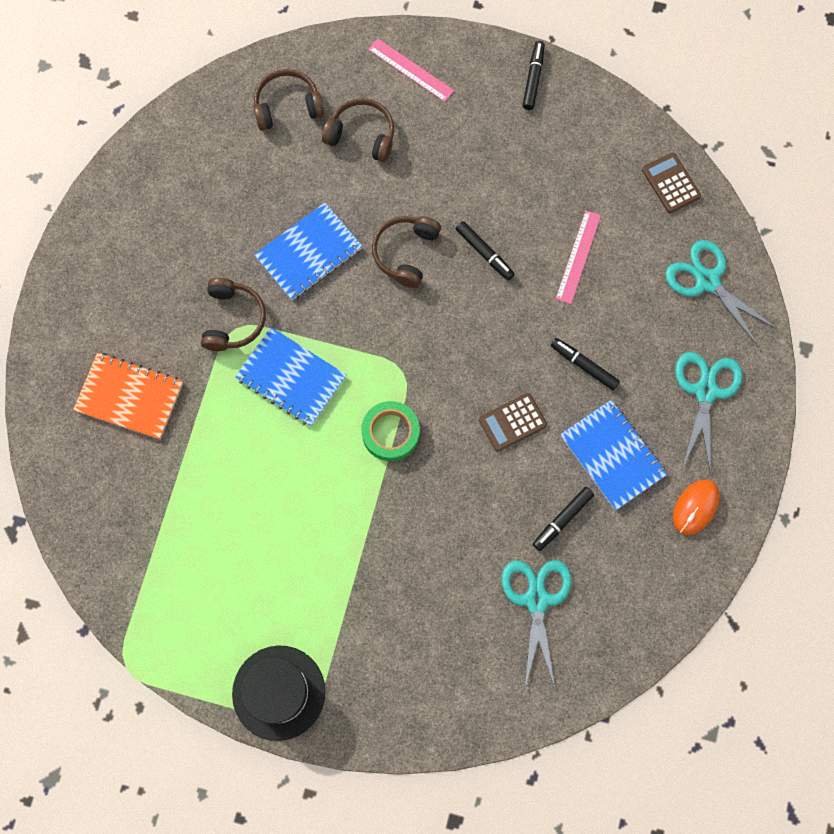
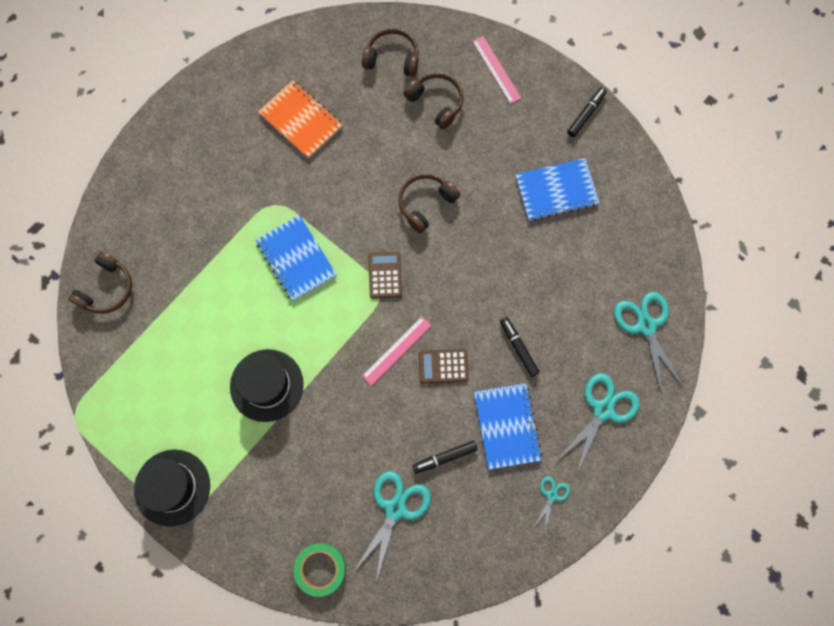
camera: 25 degrees right, 0 degrees up
orange notebook [73,353,183,439] -> orange notebook moved to [258,80,343,159]
brown headphones [201,278,266,351] -> brown headphones moved to [68,252,132,314]
blue notebook [254,203,363,300] -> blue notebook moved to [515,158,600,221]
green tape [361,401,420,461] -> green tape moved to [294,543,346,597]
black marker [456,221,514,280] -> none
pink ruler [556,211,601,304] -> pink ruler moved to [362,317,432,386]
brown calculator [642,152,701,213] -> brown calculator moved to [368,251,402,299]
orange mouse [673,480,720,535] -> turquoise scissors [533,476,570,531]
none -> black hat [230,349,304,422]

